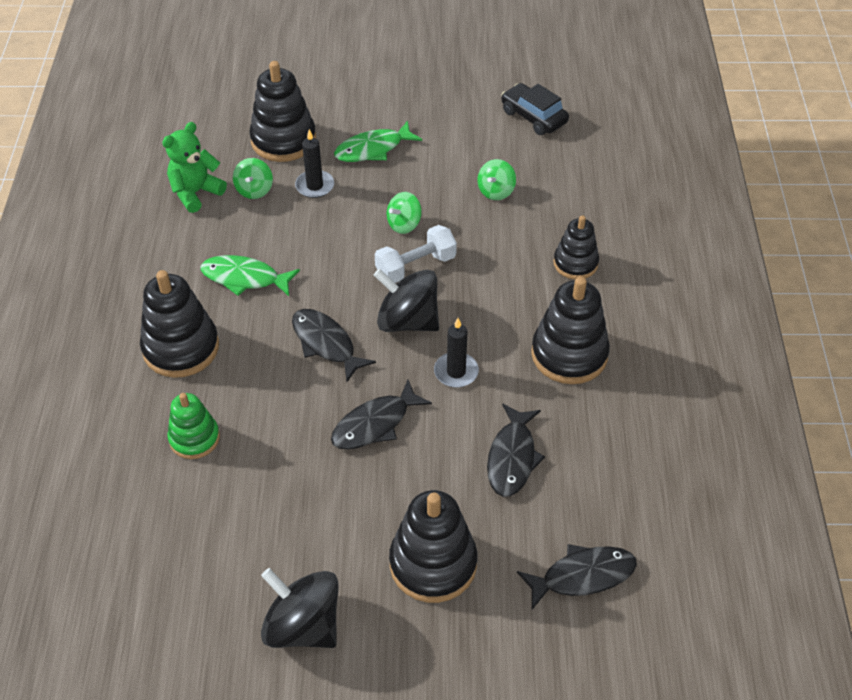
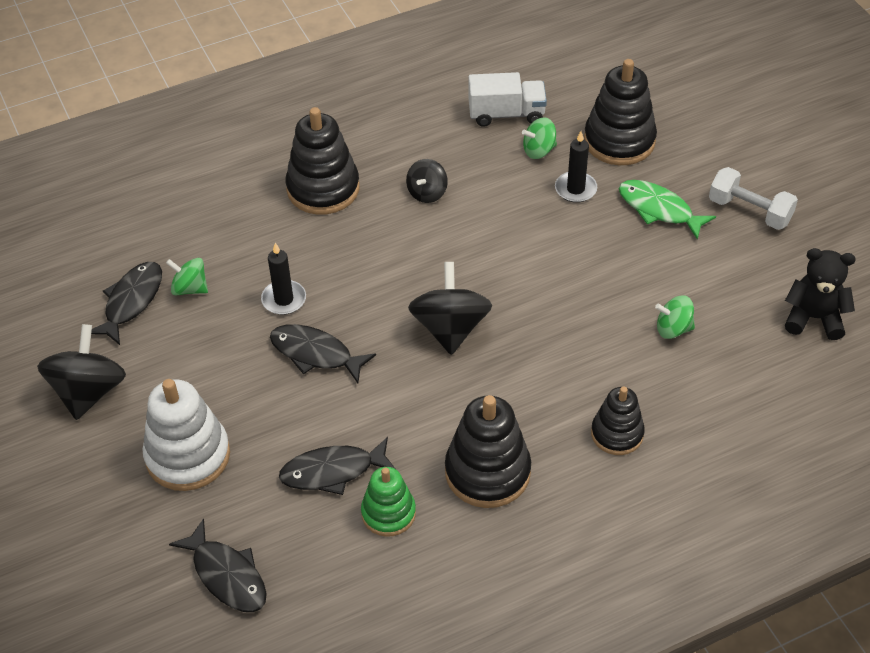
camera: 65 degrees right, 0 degrees up
green teddy bear [162,122,227,213] -> white truck [468,72,547,127]
green stacking toy [167,393,220,459] -> green stacking toy moved to [361,467,416,537]
green fish [200,255,300,296] -> black spinning top [406,159,448,203]
black fish [292,309,376,382] -> black fish moved to [91,262,162,345]
white dumbbell [375,225,457,283] -> white dumbbell moved to [709,167,798,230]
green spinning top [387,192,422,234] -> green spinning top moved to [166,258,208,296]
black stacking toy [389,490,477,603] -> white stacking toy [142,379,230,491]
black candle [434,318,479,388] -> black candle moved to [261,243,306,315]
black car [501,83,569,135] -> black teddy bear [785,248,856,340]

